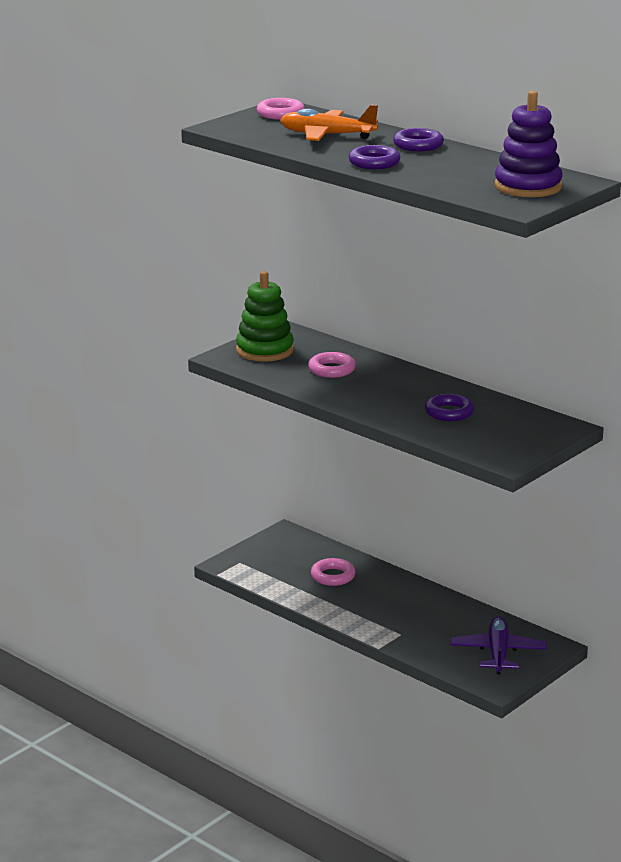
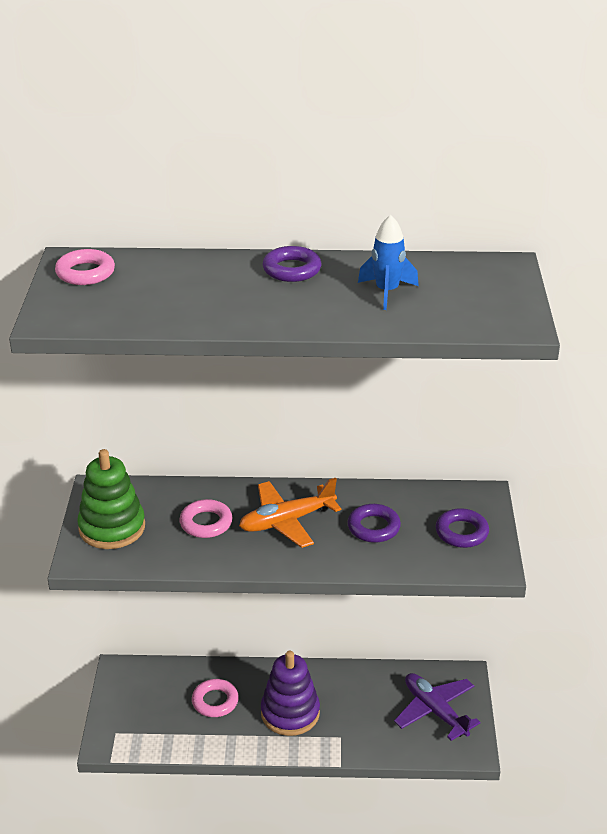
camera: 40 degrees left, 10 degrees up
orange plane [280,105,378,141] -> orange plane moved to [239,478,341,548]
purple ring [349,145,401,169] -> purple ring moved to [436,508,489,548]
purple stacking toy [495,91,563,197] -> purple stacking toy moved to [261,651,320,736]
none -> blue rocket [358,215,419,310]

